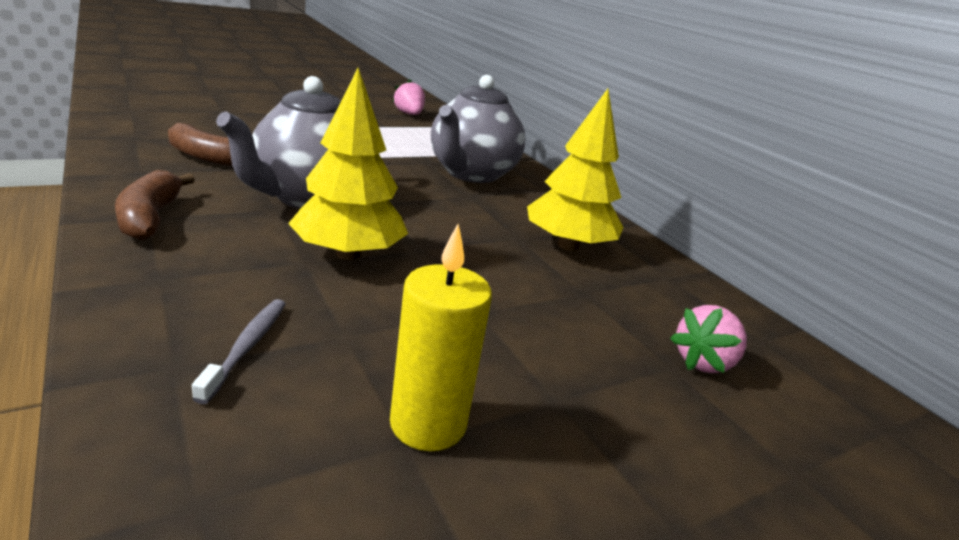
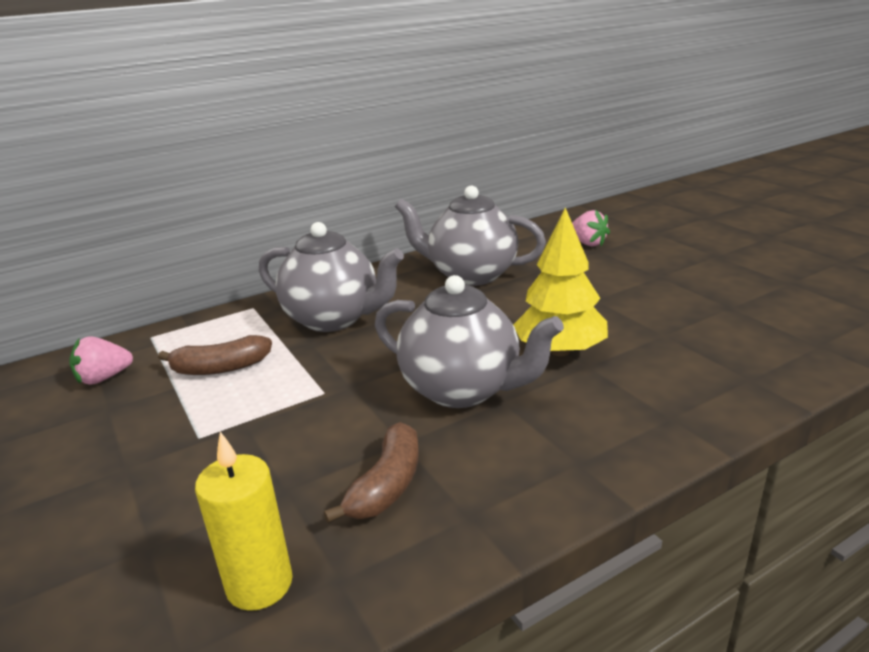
camera: 85 degrees left, 0 degrees up
brown banana [115,170,195,240] -> brown banana moved to [158,335,272,375]
grey toothbrush [192,299,286,404] -> none
yellow candle [390,224,492,451] -> yellow candle moved to [195,432,293,611]
yellow tree [527,89,623,251] -> grey teapot [395,186,546,286]

